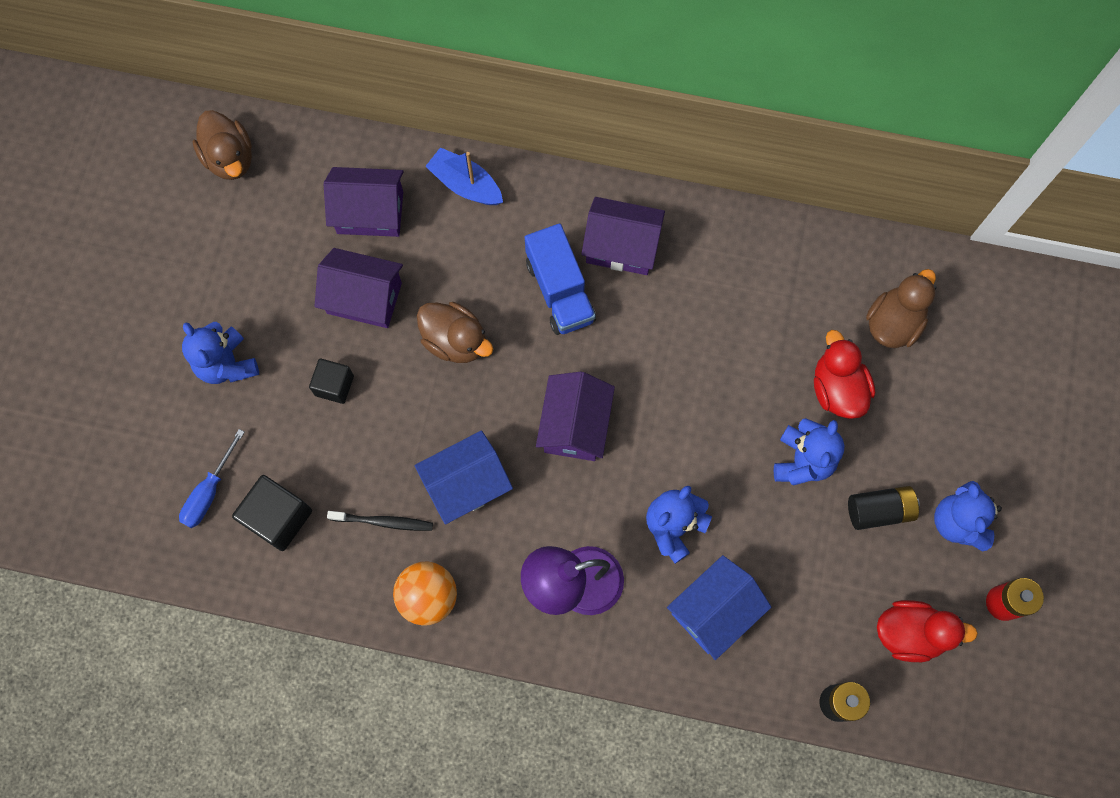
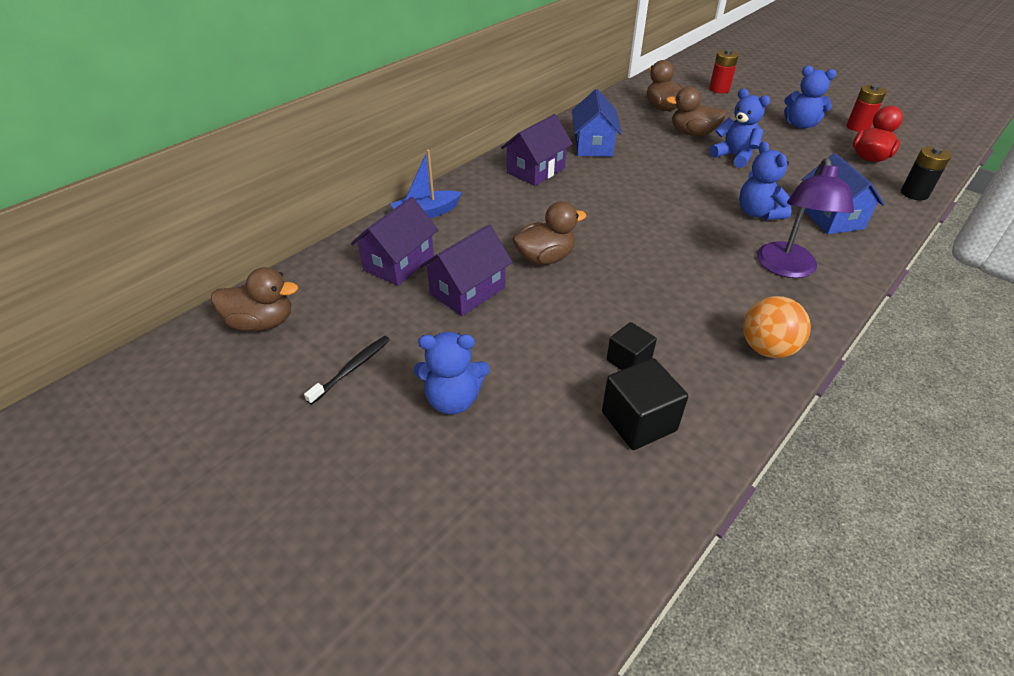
camera: 60 degrees left, 30 degrees down
blue screwdriver [179,429,245,528] -> none
black cube [309,359,354,404] -> black cube moved to [607,322,657,370]
black toothbrush [327,511,433,531] -> black toothbrush moved to [304,336,390,405]
blue house [414,430,513,525] -> blue house moved to [572,89,622,157]
blue truck [525,224,596,335] -> none
purple house [536,372,615,461] -> none
red duck [814,330,875,419] -> brown duck [666,86,726,136]
black battery [848,486,920,530] -> none
none -> red battery [709,49,739,94]

